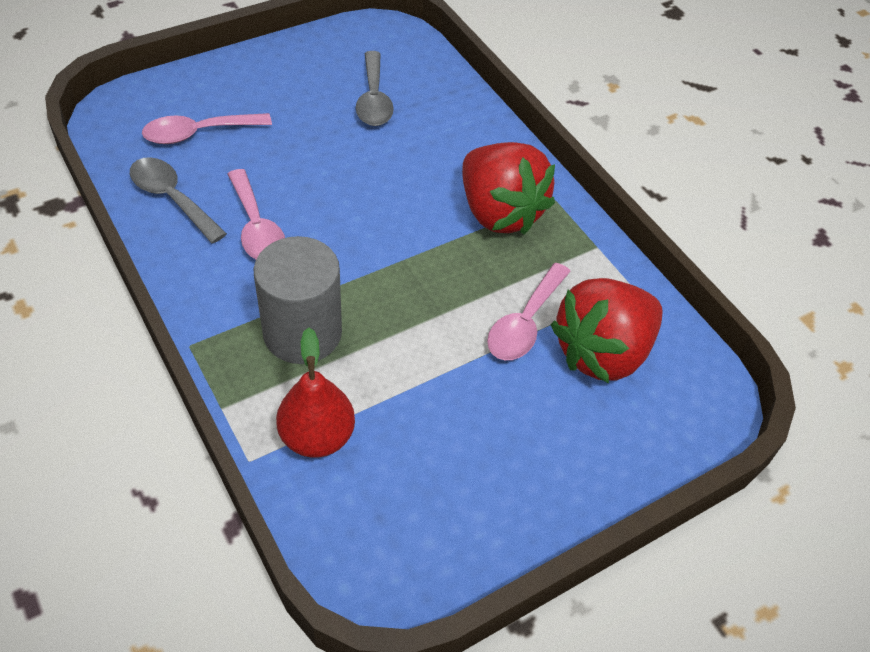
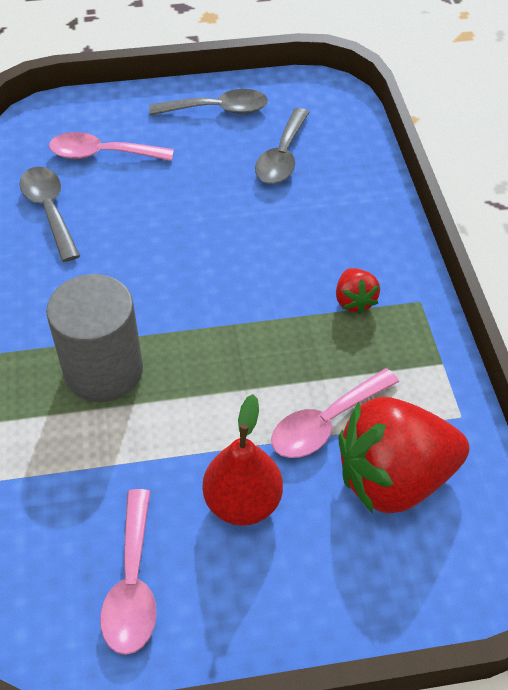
camera: 25 degrees right, 0 degrees up
pink spoon [228,169,285,259] -> pink spoon moved to [100,489,157,655]
red pear [276,327,355,458] -> red pear moved to [203,394,283,526]
red strawberry [462,142,555,235] -> red strawberry [336,268,380,314], size x0.46
none -> grey spoon [149,89,268,115]

